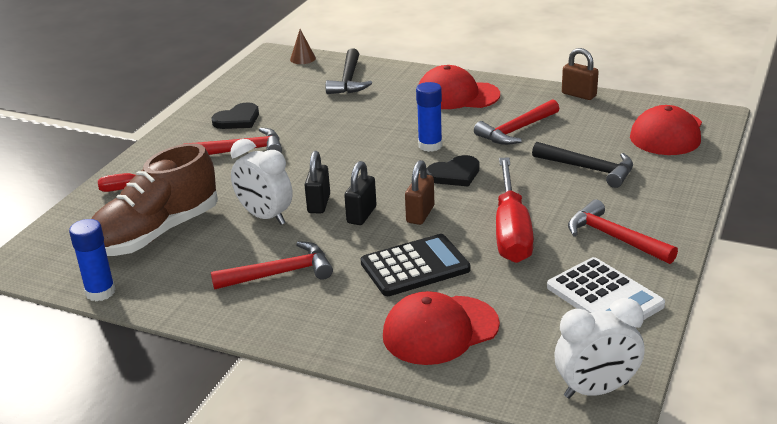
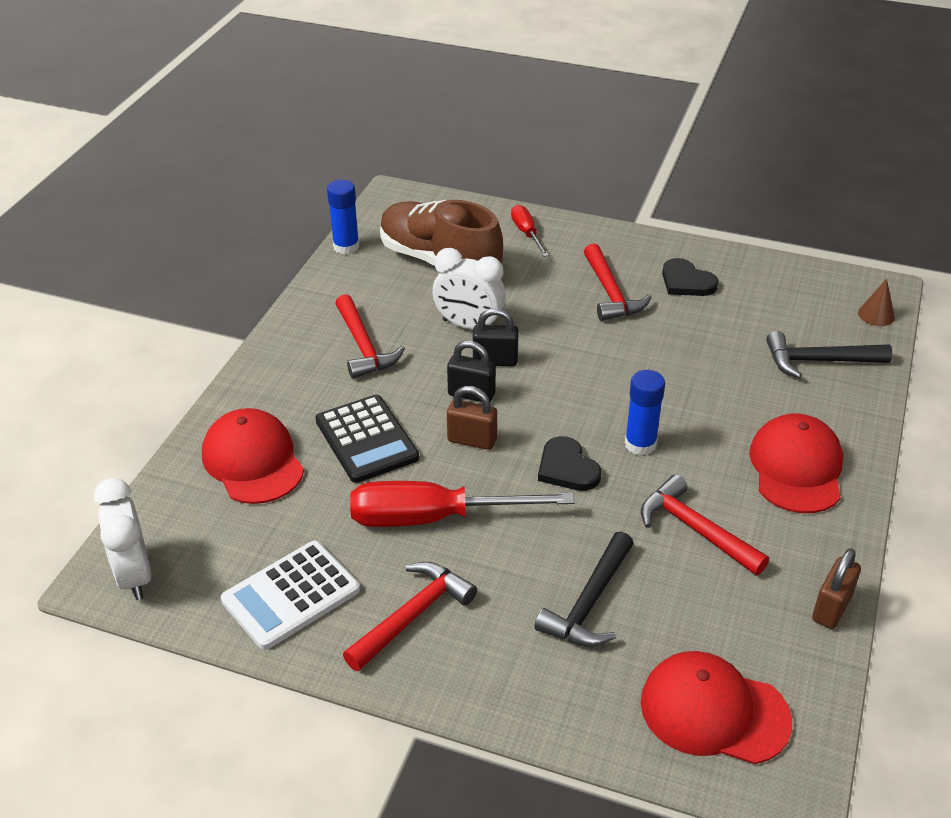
camera: 85 degrees right, 10 degrees up
white clock [230,139,293,225] -> white clock turned 105 degrees counterclockwise [433,248,506,329]

